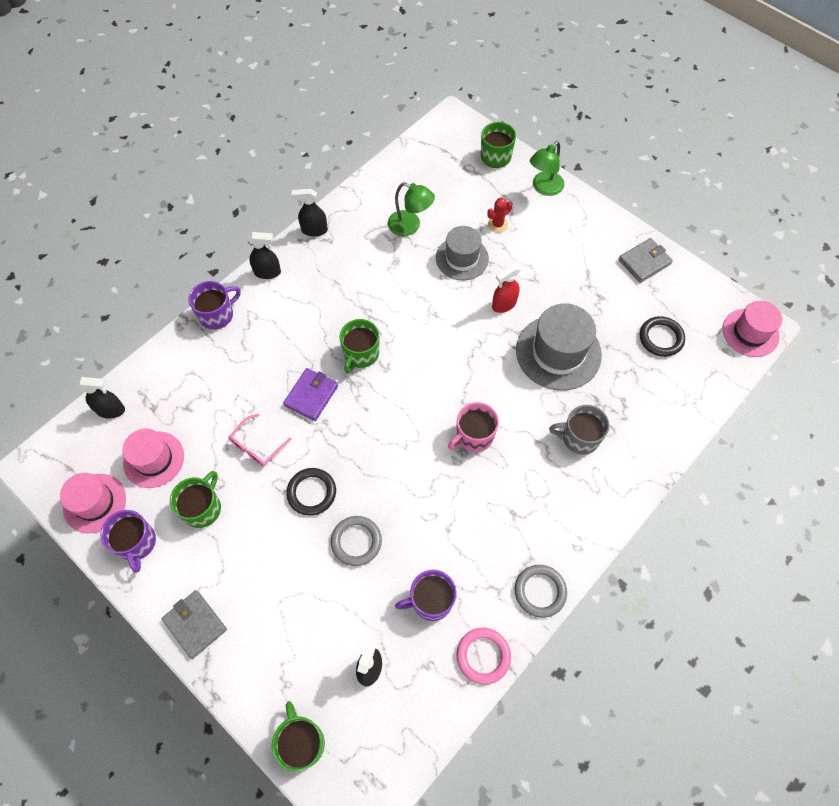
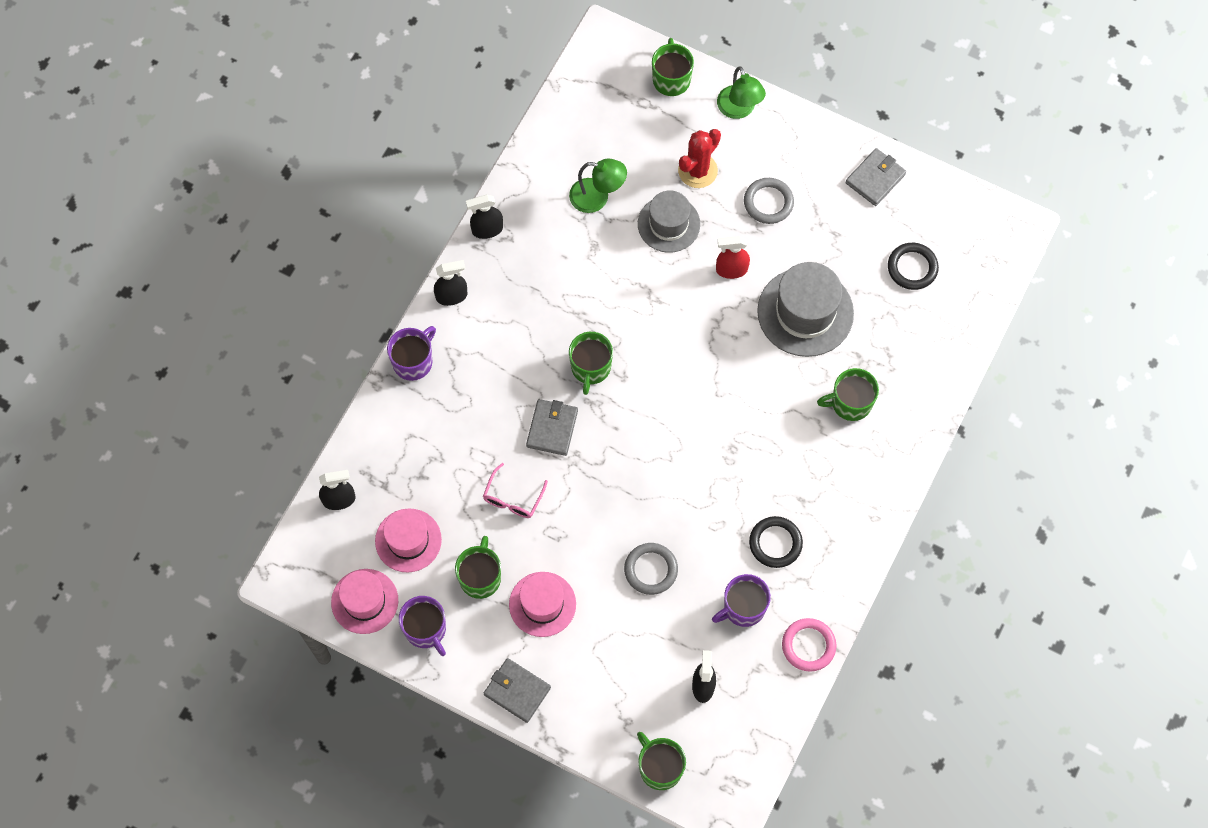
camera: 15 degrees left, 5 degrees up
purple wallet [283,368,338,421] -> grey wallet [526,399,578,456]
black ring [286,468,336,516] -> black ring moved to [749,516,803,568]
pink mug [448,402,499,452] -> none
red cactus [487,198,513,233] -> red cactus [678,129,721,188], size x1.63
red spray bottle [492,265,520,313] -> red spray bottle turned 45 degrees clockwise [716,236,750,279]
grey ring [515,565,567,618] -> grey ring moved to [744,178,794,224]
green lamp [530,141,564,196] -> green lamp turned 45 degrees counterclockwise [717,66,766,119]
grey mug [549,405,610,455] -> green mug [817,368,879,421]
pink hat [723,301,782,357] -> pink hat moved to [509,572,576,637]

